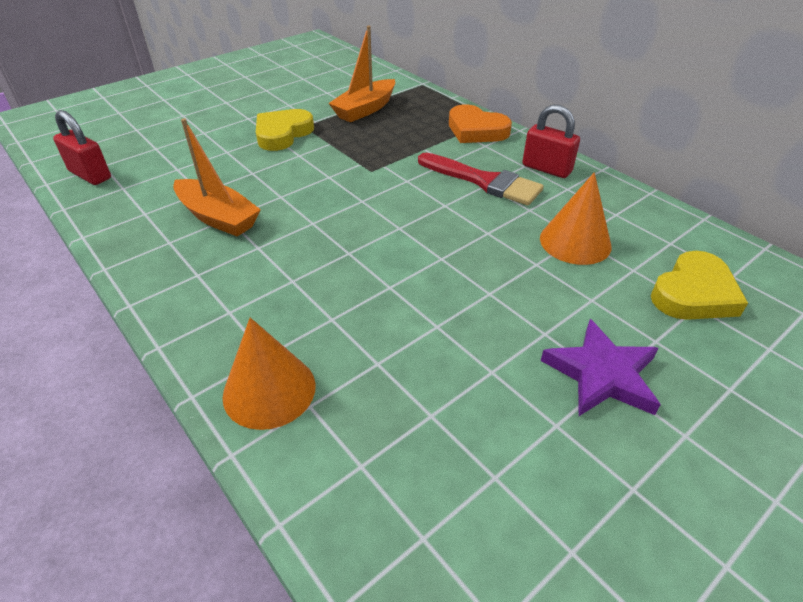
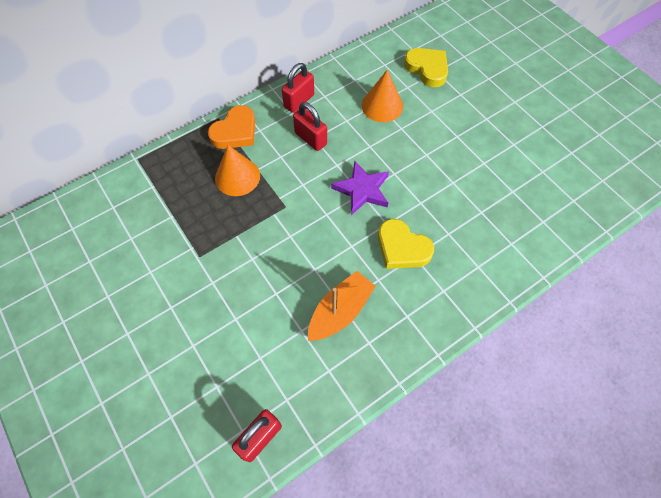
camera: 85 degrees left, 20 degrees up
orange cone [222,318,315,430] -> orange cone moved to [215,145,260,196]
yellow heart [256,109,314,151] -> yellow heart moved to [378,219,434,269]
orange boat [329,26,395,122] -> none
red brush [418,153,544,206] -> red padlock [293,102,327,151]
purple star [541,319,661,416] -> purple star moved to [331,160,389,215]

